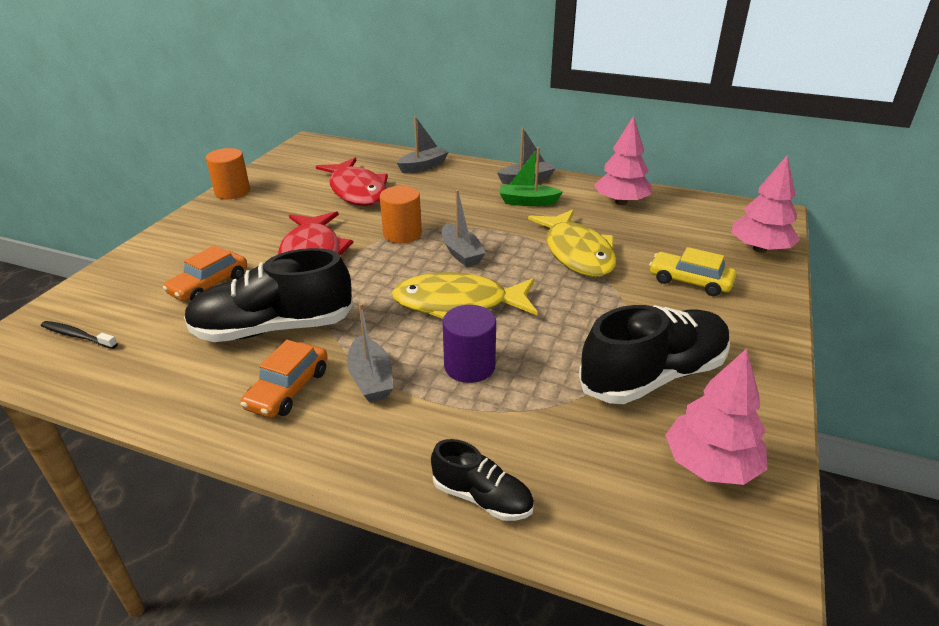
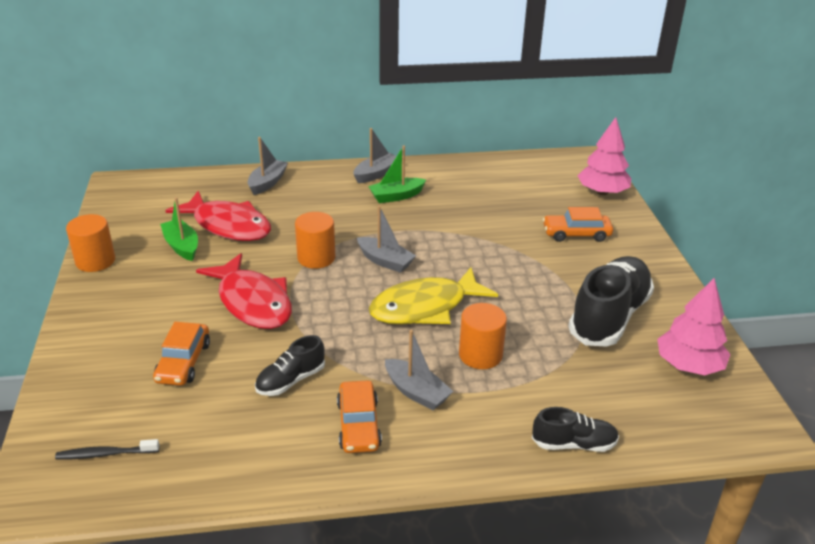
camera: 30 degrees left, 0 degrees up
black shoe [184,248,353,342] -> black shoe [255,335,325,396], size x0.52
purple cylinder [442,305,496,383] -> orange cylinder [459,303,507,369]
yellow fish [528,209,616,277] -> none
pink tree [594,116,652,205] -> none
yellow car [649,247,737,296] -> orange car [543,207,613,242]
none -> green boat [160,197,198,261]

